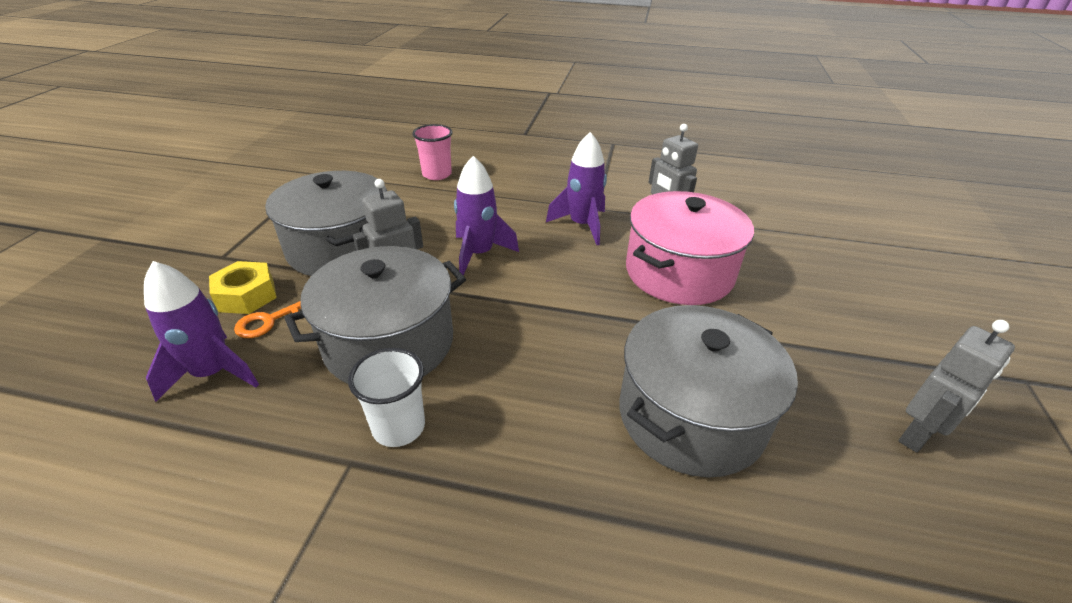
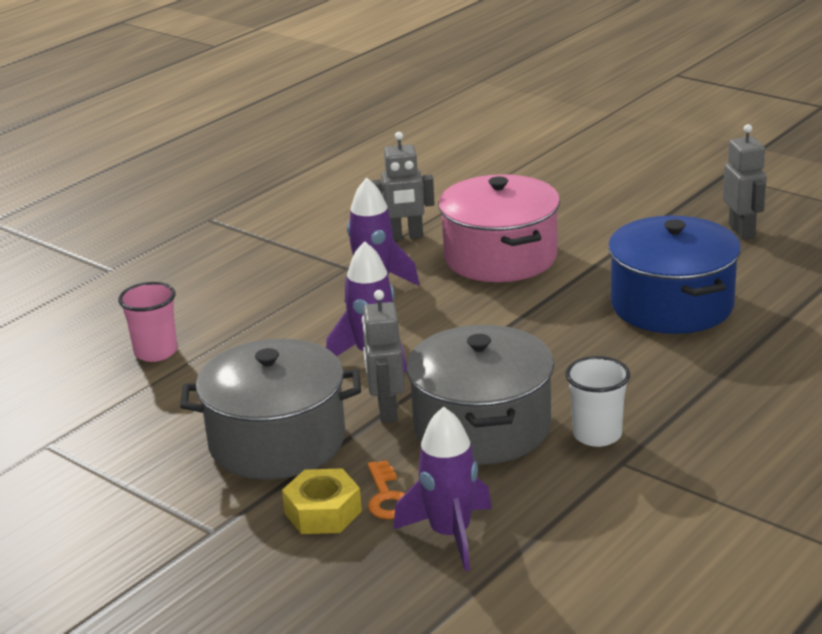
camera: 60 degrees left, 10 degrees down
grey pot [619,305,798,477] -> blue pot [608,216,741,334]

